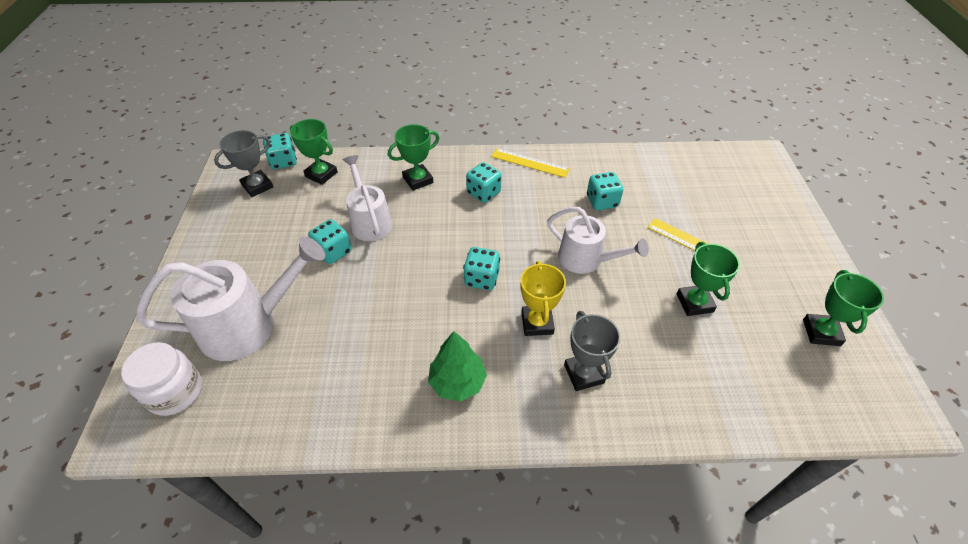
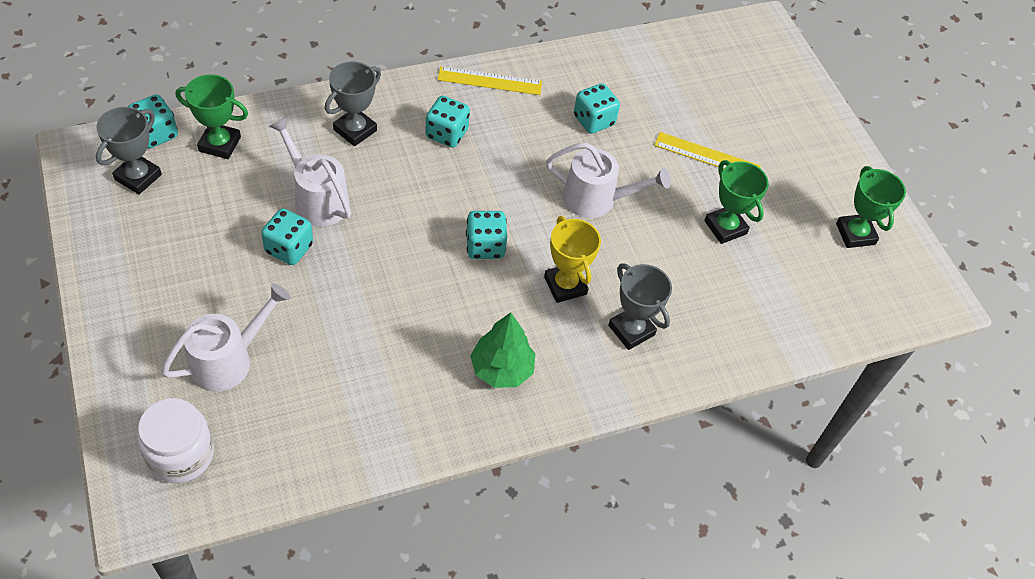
camera: 25 degrees left, 5 degrees up
white watering can [136,236,325,361] -> white watering can [161,283,291,392], size x0.65
green trophy [388,124,439,191] -> grey trophy [325,61,381,146]

